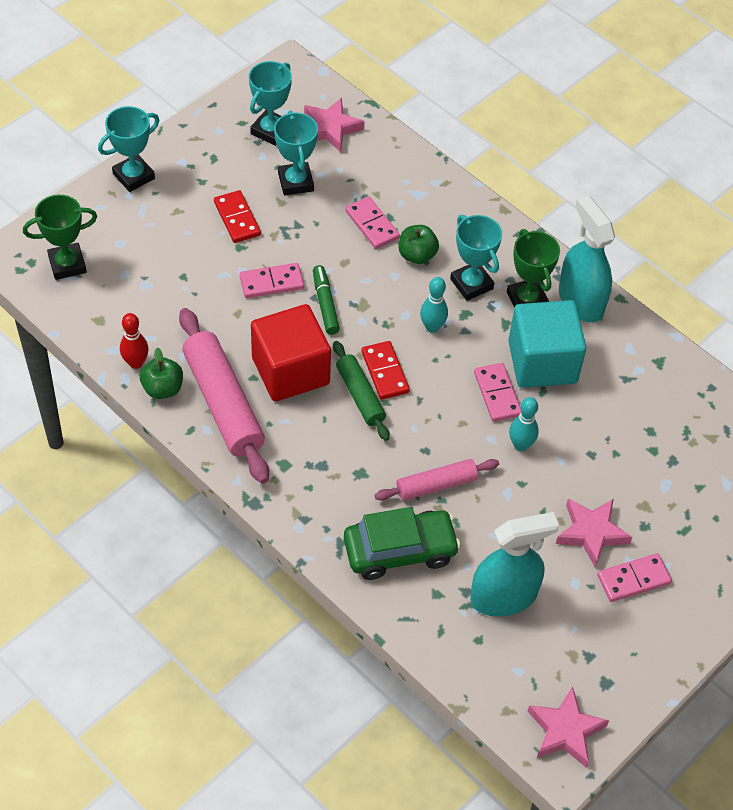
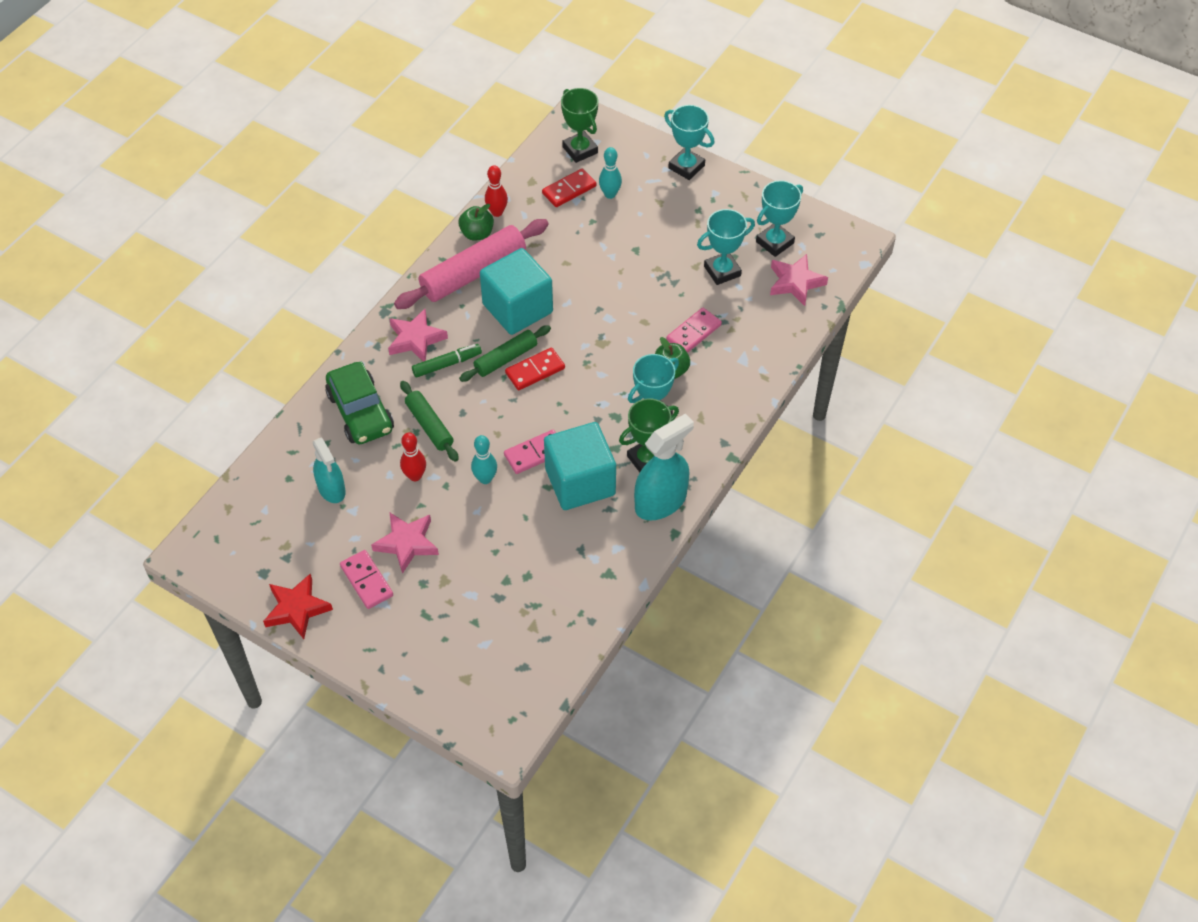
camera: 80 degrees right, 0 degrees up
red domino [214,190,261,243] -> red domino moved to [542,168,597,207]
pink domino [239,263,304,298] -> none
turquoise trophy [249,61,292,146] -> turquoise trophy turned 60 degrees counterclockwise [756,180,803,257]
red cube [251,304,331,401] -> turquoise cube [480,248,553,335]
green marker [313,265,340,335] -> green marker moved to [412,344,482,378]
pink rolling pin [375,459,499,501] -> green rolling pin [400,381,459,462]
turquoise bowling pin [420,277,448,333] -> turquoise bowling pin moved to [599,147,622,199]
turquoise spray bottle [470,512,559,617] -> turquoise spray bottle [313,437,346,503], size x0.66
pink star [527,686,609,768] -> pink star moved to [388,309,448,362]
none -> red star [263,573,333,639]
none -> red bowling pin [400,433,426,481]

